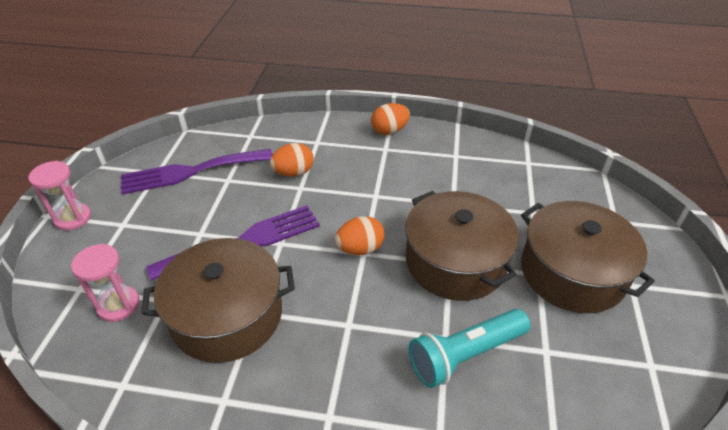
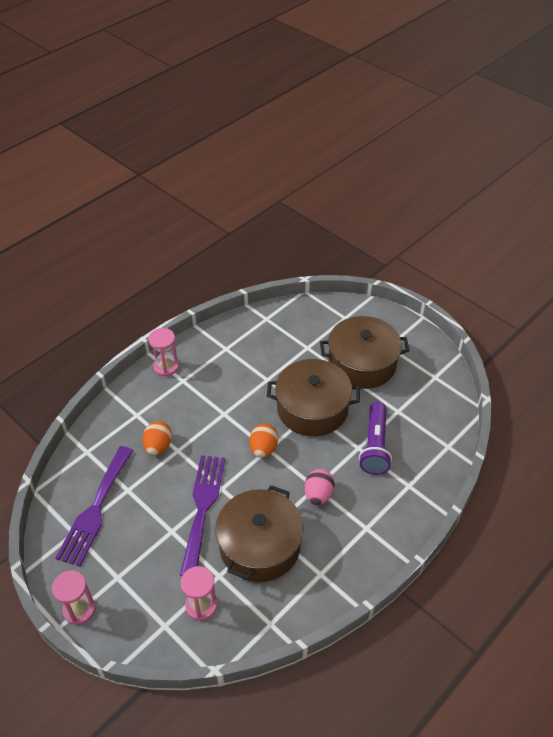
camera: 55 degrees left, 5 degrees up
orange egg [371,103,410,135] -> pink hourglass [148,328,179,376]
turquoise flashlight [409,309,531,388] -> purple flashlight [359,402,392,475]
none -> pink egg [304,469,335,505]

